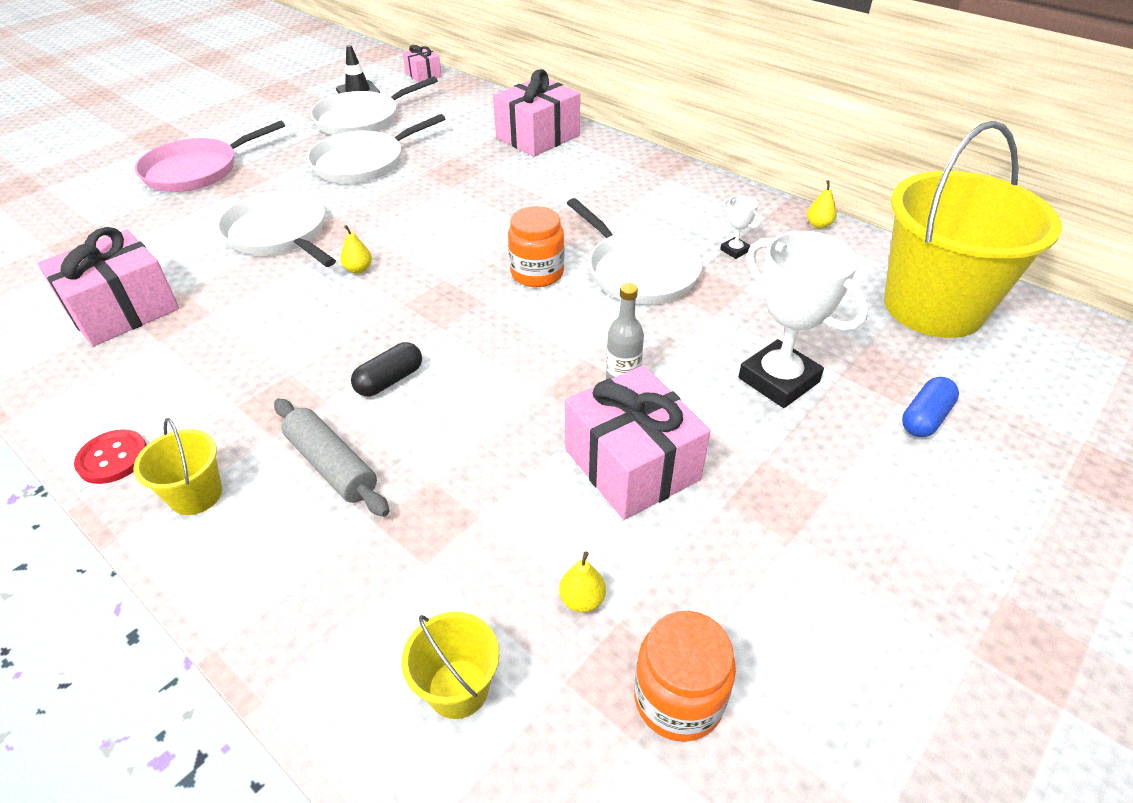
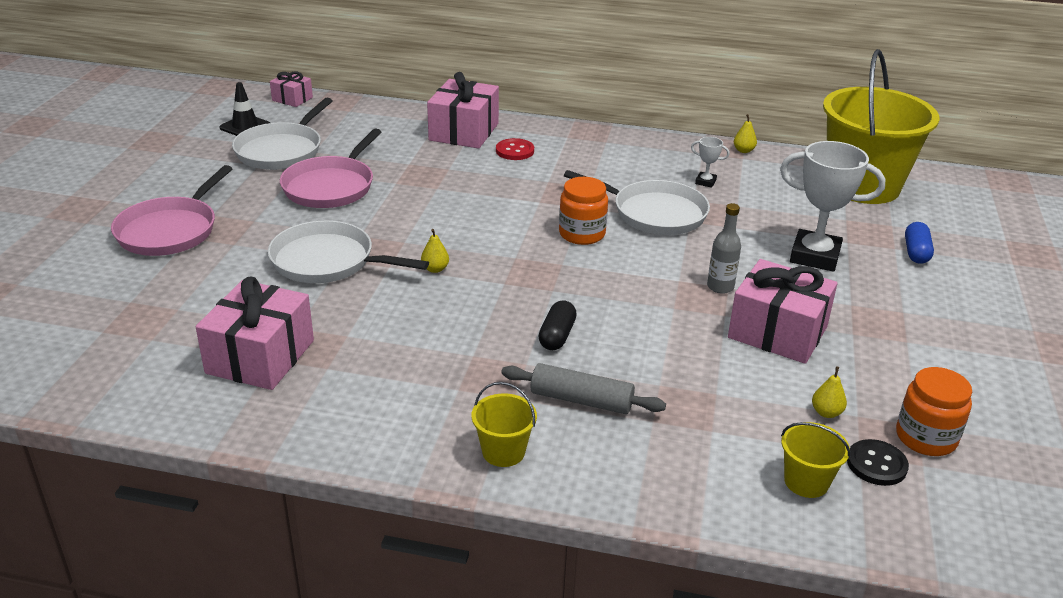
camera: 30 degrees left, 10 degrees down
red button [74,429,147,484] -> red button moved to [496,138,534,160]
white pan [307,114,445,183] -> pink pan [280,129,381,208]
none -> black button [847,439,909,486]

